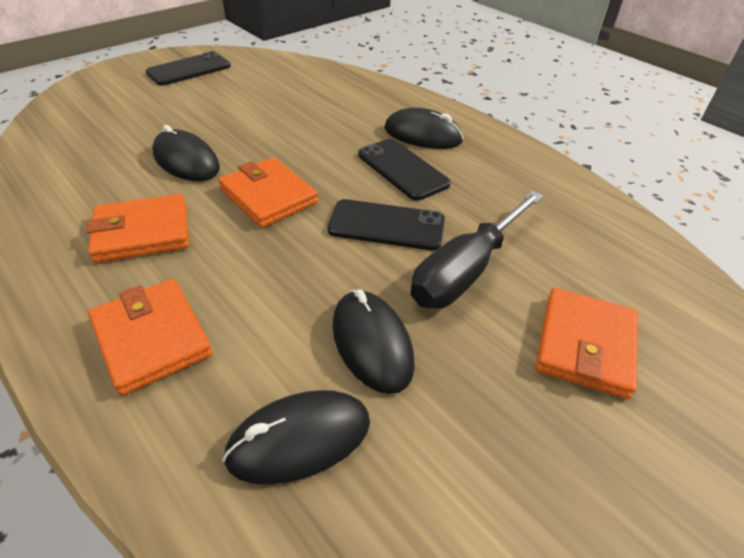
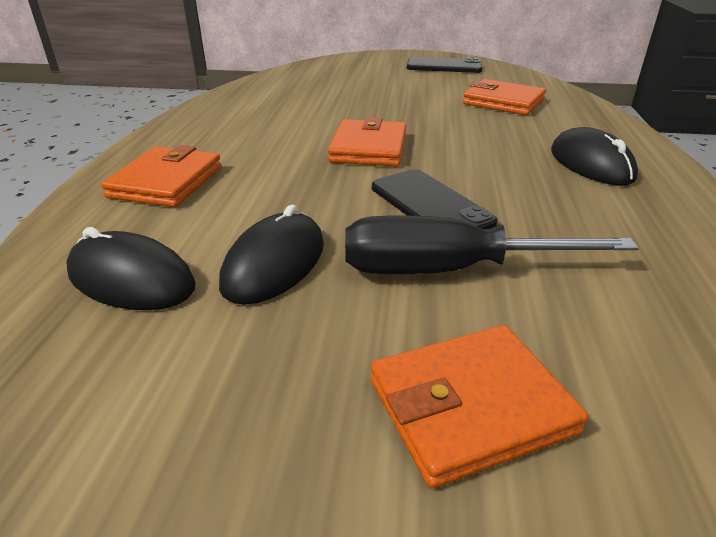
camera: 50 degrees right, 10 degrees down
orange wallet [86,194,189,263] -> orange wallet moved to [463,79,546,115]
black mouse [152,125,220,181] -> none
black phone [358,139,451,201] -> none

